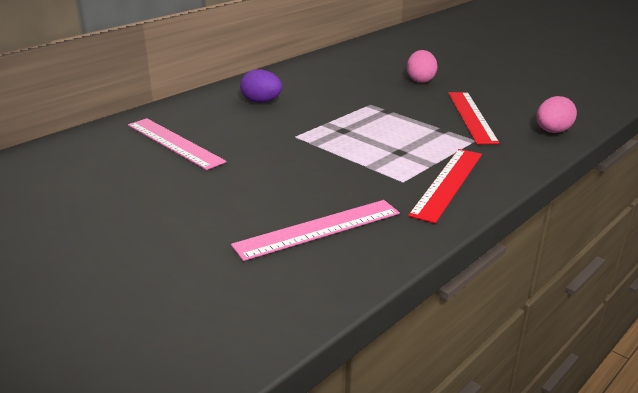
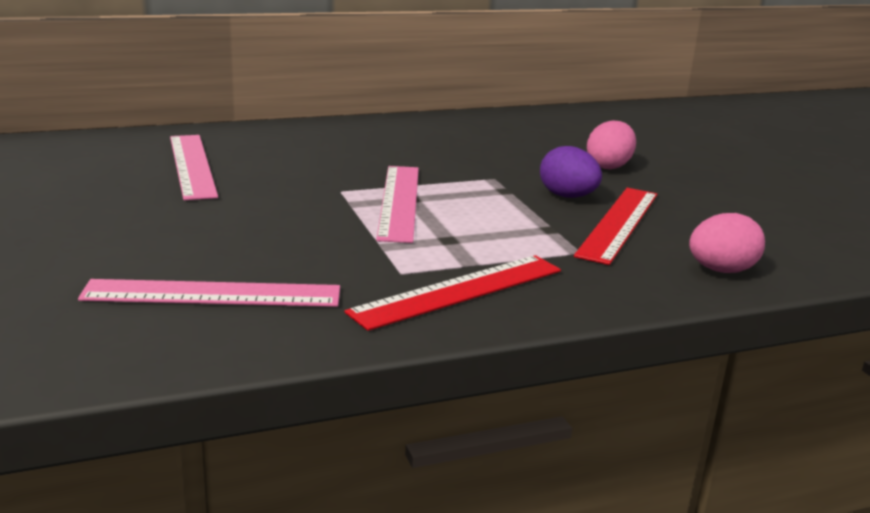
camera: 25 degrees right, 5 degrees down
purple egg [240,69,282,103] -> purple egg moved to [540,146,602,198]
none -> pink ruler [376,166,419,243]

